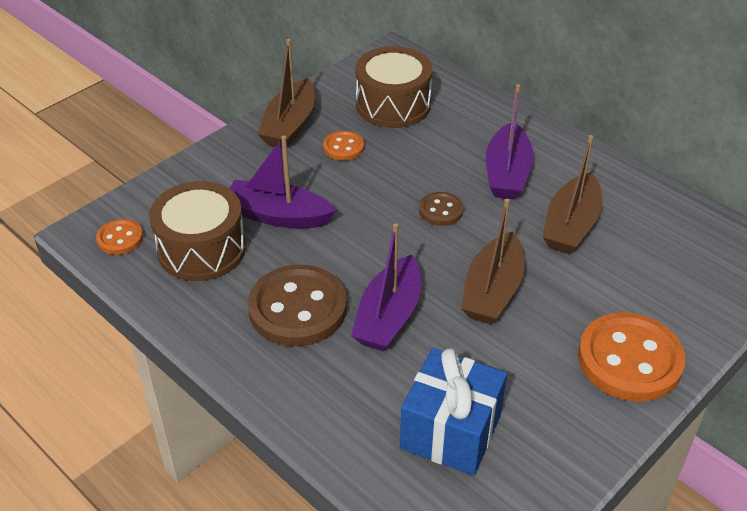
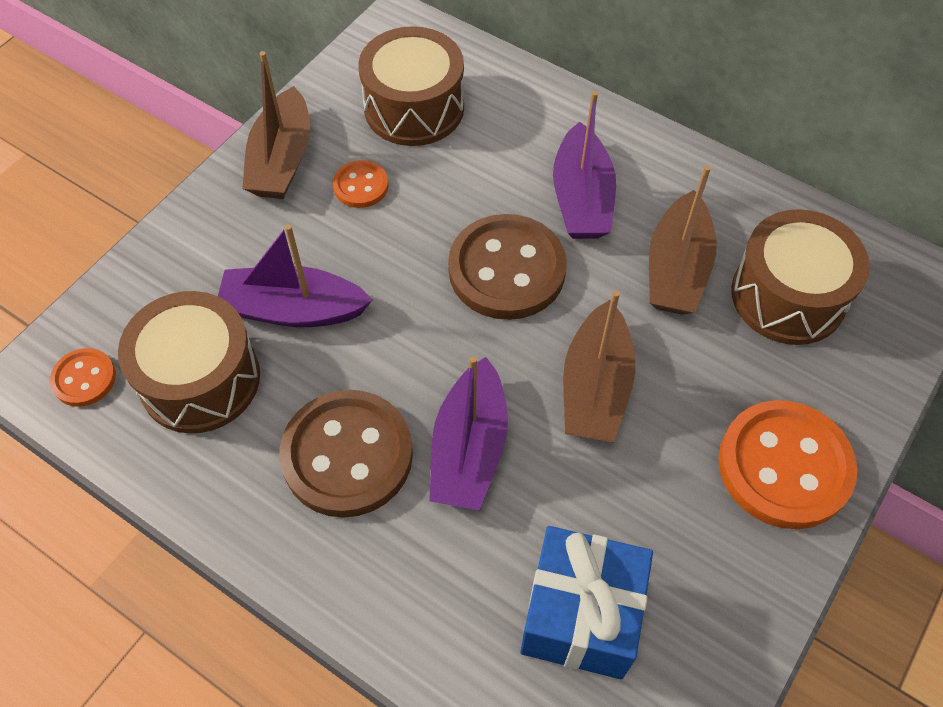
camera: 10 degrees left, 15 degrees up
brown button [419,192,463,226] -> brown button [448,214,567,320], size x2.01
none -> brown drum [731,209,870,345]

